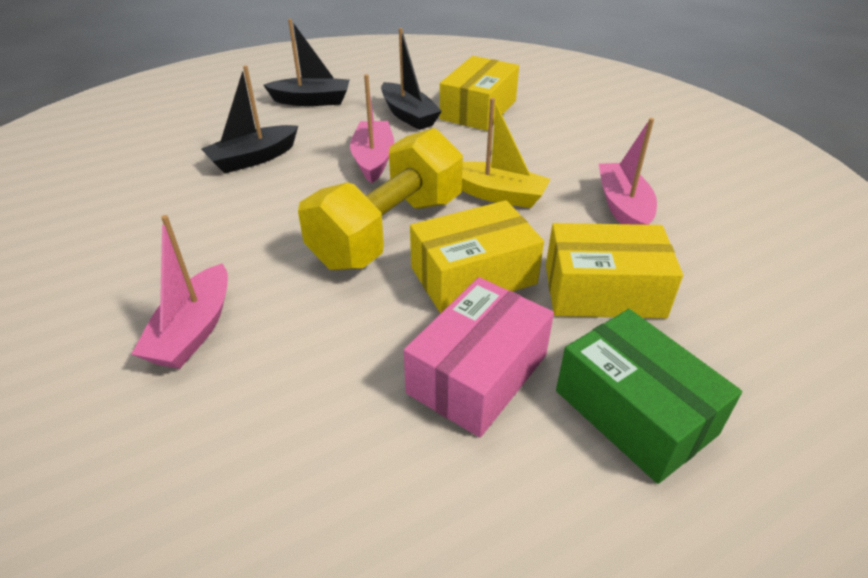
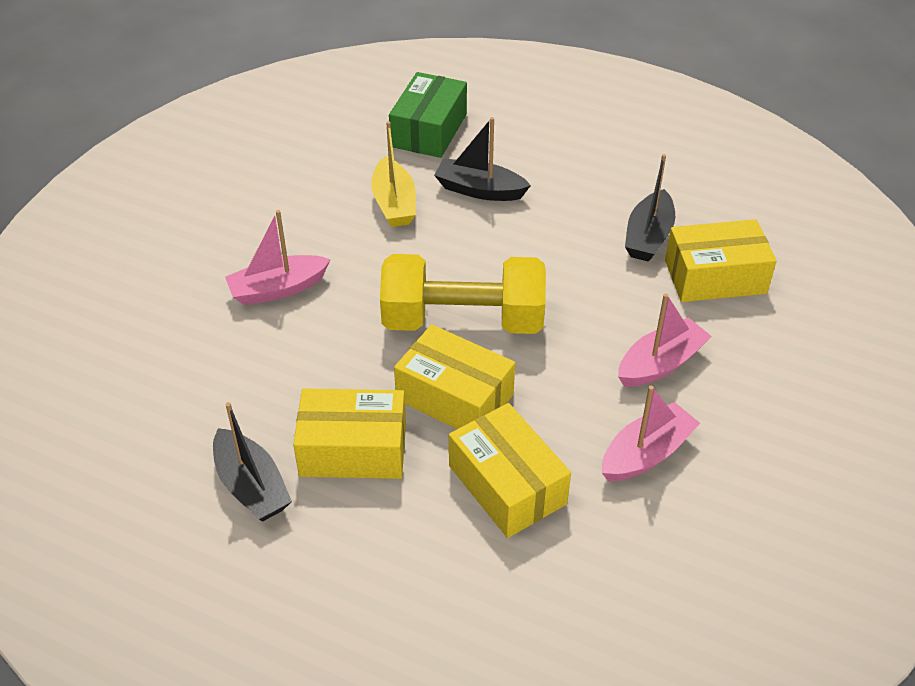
camera: 55 degrees right, 5 degrees up
black boat [263,19,350,106] -> black boat moved to [213,402,292,522]
pink boat [350,74,394,183] -> pink boat moved to [618,293,712,387]
pink box [404,277,554,437] -> yellow box [293,389,406,479]
yellow boat [462,98,551,208] -> yellow boat moved to [371,121,416,227]
green box [556,309,742,484] -> green box moved to [389,72,467,158]

